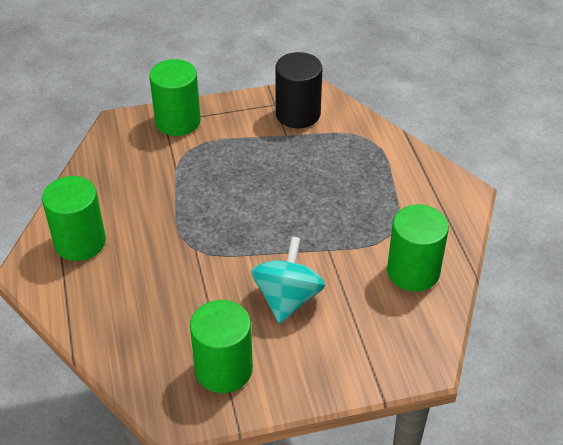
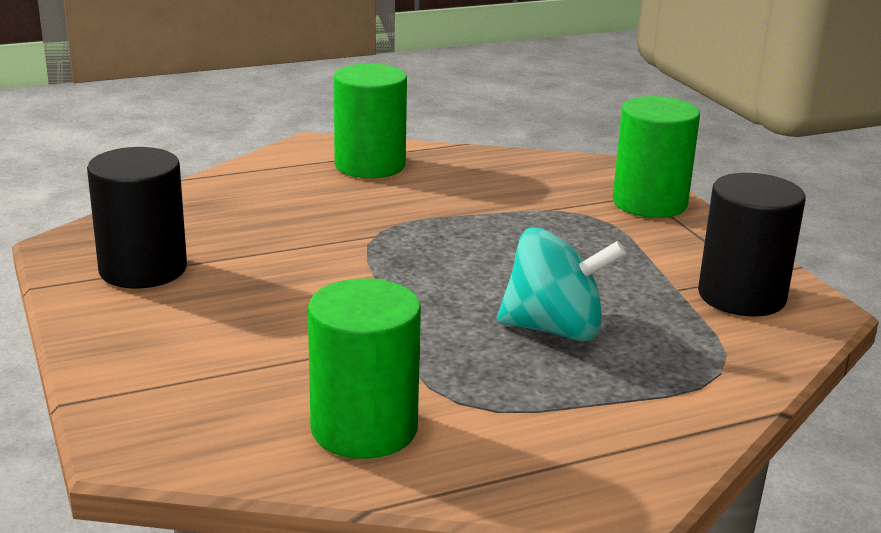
camera: 80 degrees right, 20 degrees down
green cylinder [190,300,253,393] -> black cylinder [87,147,187,289]
turquoise spinning top [251,236,325,324] -> turquoise spinning top moved to [497,227,626,342]

